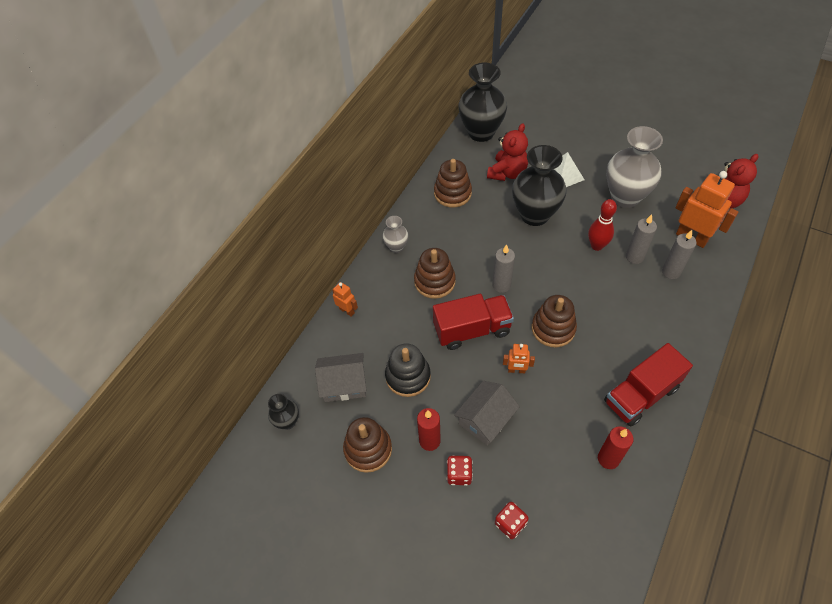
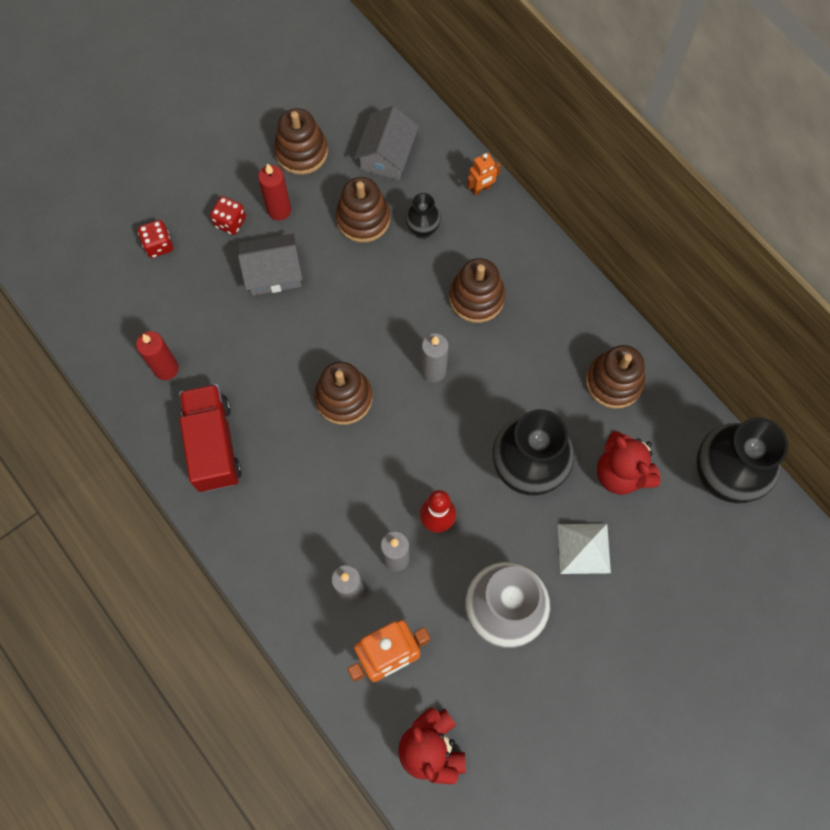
camera: 110 degrees right, 15 degrees up
black vase [268,394,299,430] -> black vase moved to [405,193,441,239]
grey vase [382,216,408,253] -> none
black stacking toy [385,343,431,397] -> brown stacking toy [336,177,390,242]
red truck [433,294,514,350] -> none
grey house [454,381,520,446] -> grey house turned 75 degrees counterclockwise [238,233,303,296]
orange robot [503,344,535,373] -> none

